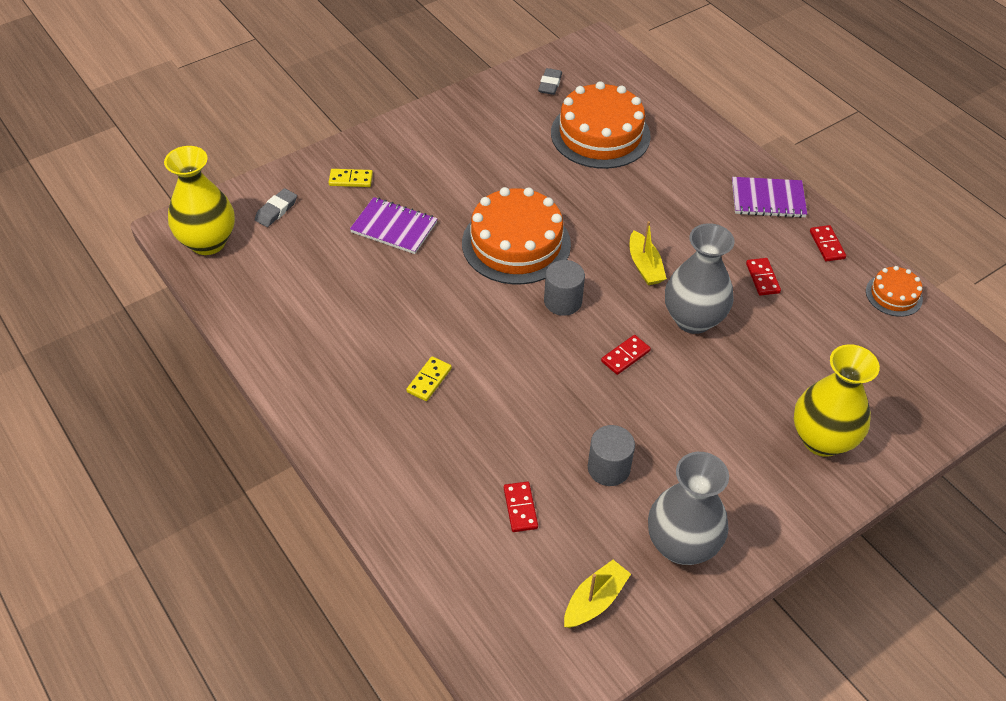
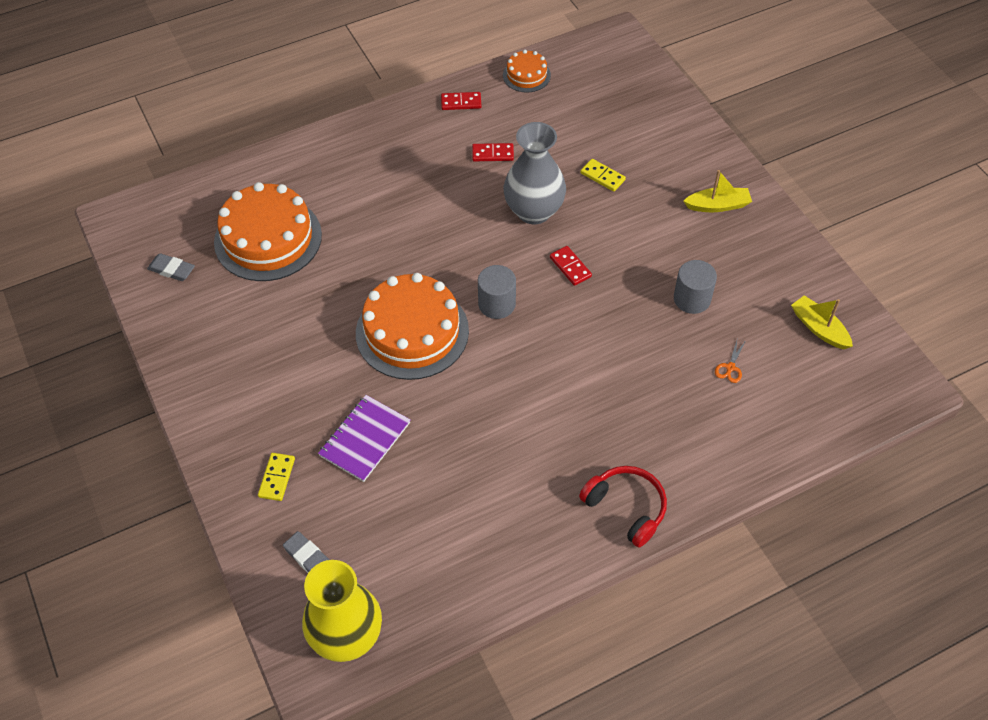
camera: 80 degrees left, 5 degrees up
yellow domino [406,356,452,401] -> yellow domino moved to [580,159,626,191]
red domino [504,482,538,532] -> orange scissors [715,341,745,383]
yellow boat [630,221,667,285] -> yellow boat moved to [683,170,752,212]
grey vase [648,452,729,565] -> none
purple notebook [732,177,807,218] -> none
yellow vase [794,344,880,457] -> none
none -> red headphones [579,466,667,547]

